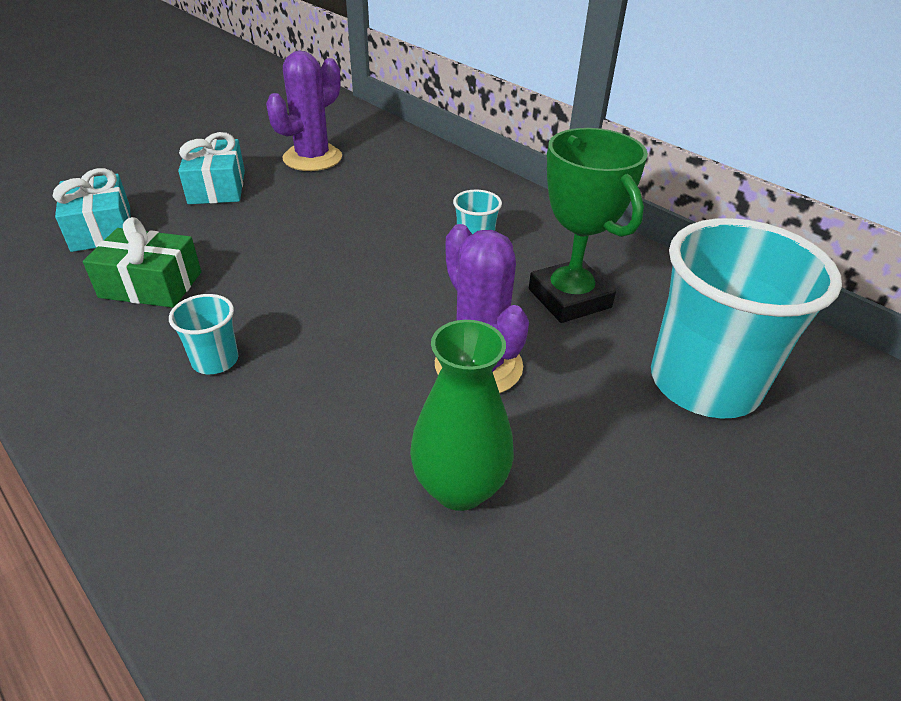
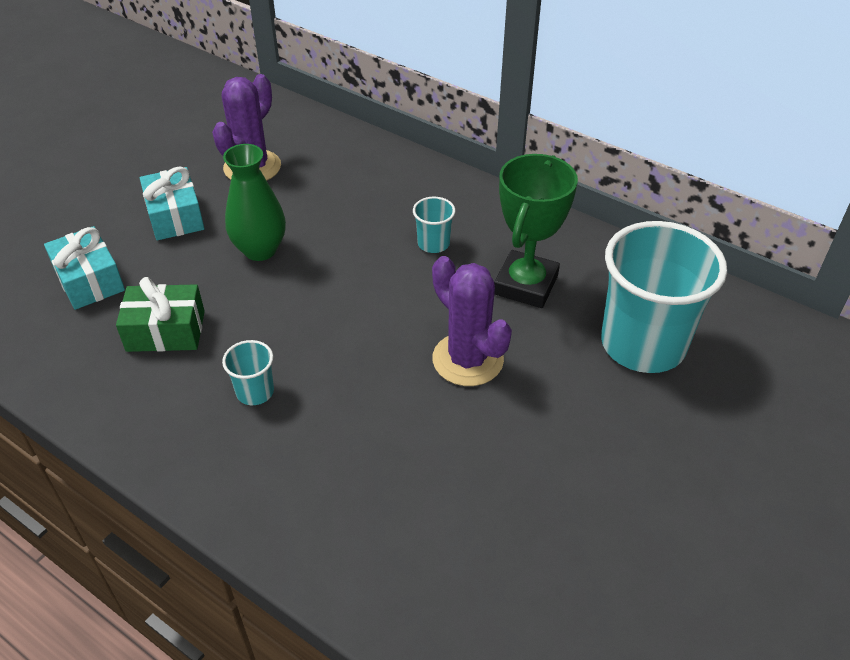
camera: 10 degrees left, 5 degrees up
green vase [410,320,514,511] -> green vase moved to [223,144,286,261]
green trophy [529,128,648,323] -> green trophy turned 60 degrees clockwise [494,154,578,308]

